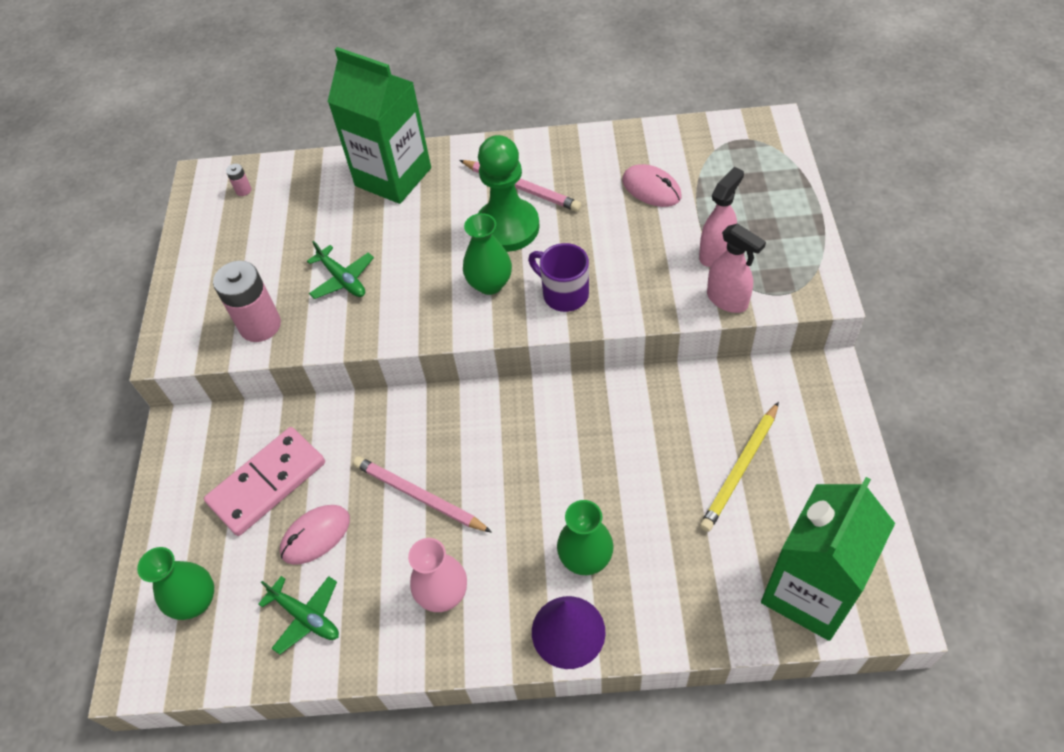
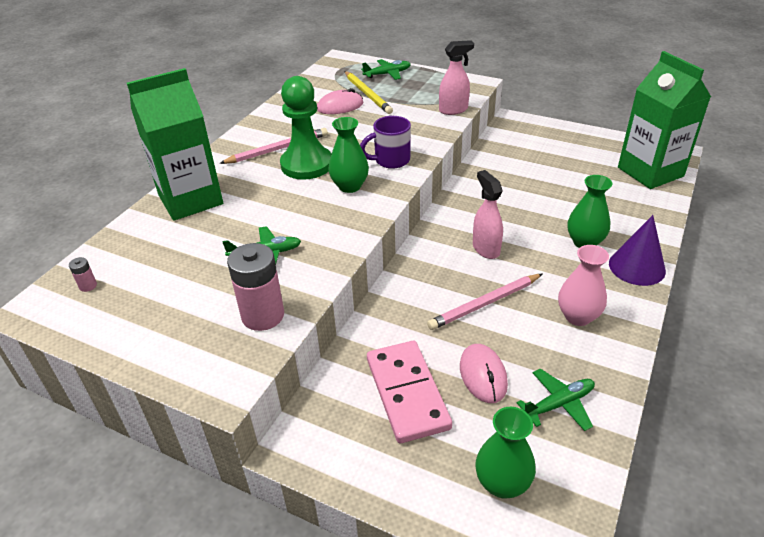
camera: 65 degrees left, 15 degrees down
pink spray bottle [699,167,744,267] -> pink spray bottle moved to [473,170,503,259]
yellow pencil [700,402,779,532] -> yellow pencil moved to [345,71,393,114]
none -> green plane [361,59,411,80]

